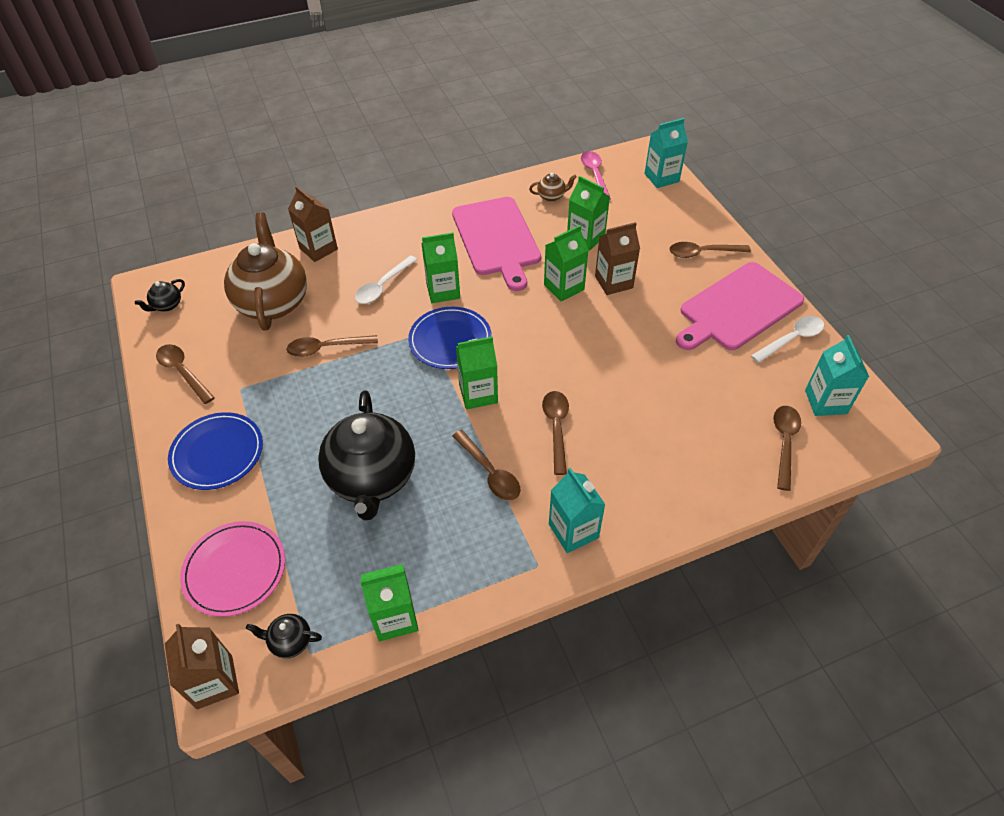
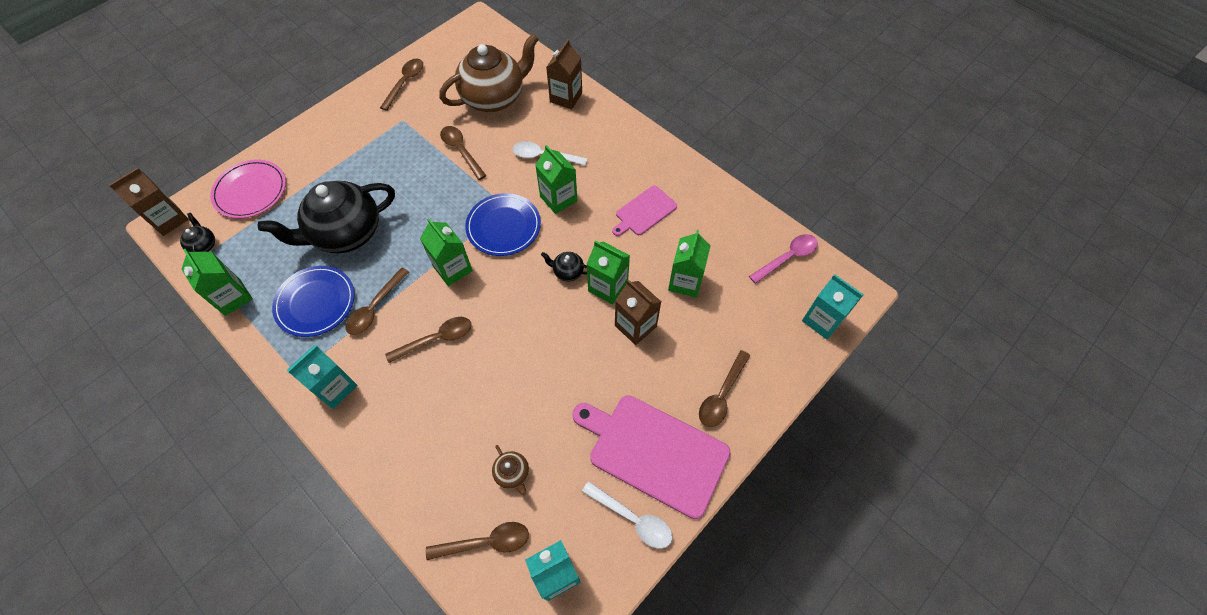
camera: 65 degrees right, 10 degrees up
black teapot [135,279,185,311] -> black teapot moved to [541,252,587,282]
blue plate [168,412,263,490] -> blue plate moved to [272,266,355,337]
pink cutting board [452,197,541,291] -> pink cutting board [612,185,677,236], size x0.54
brown teapot [529,173,577,202] -> brown teapot moved to [492,445,529,496]
brown spoon [669,242,751,258] -> brown spoon turned 120 degrees counterclockwise [699,350,751,427]

